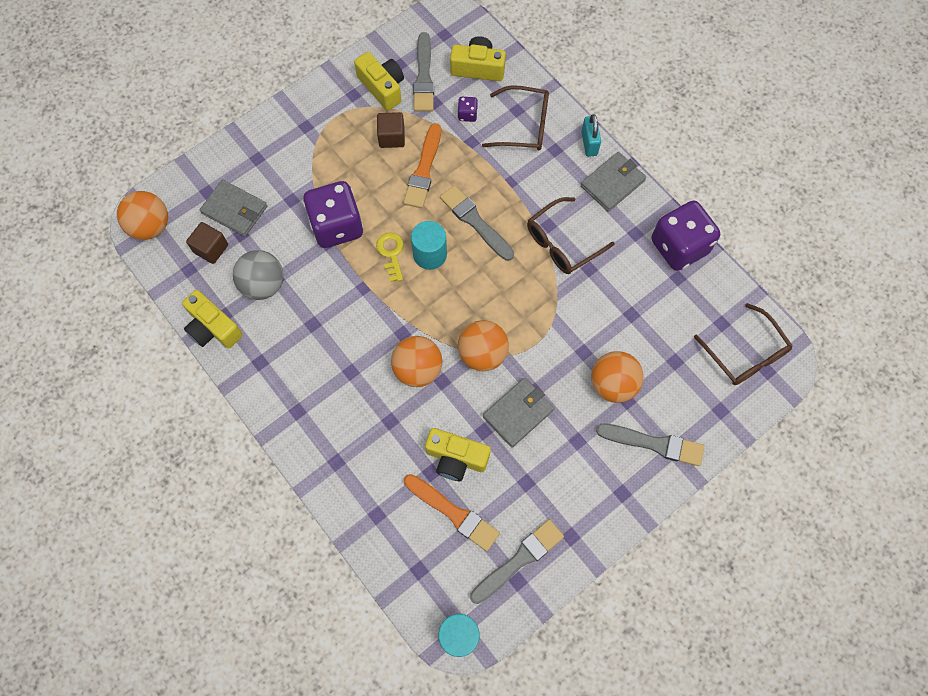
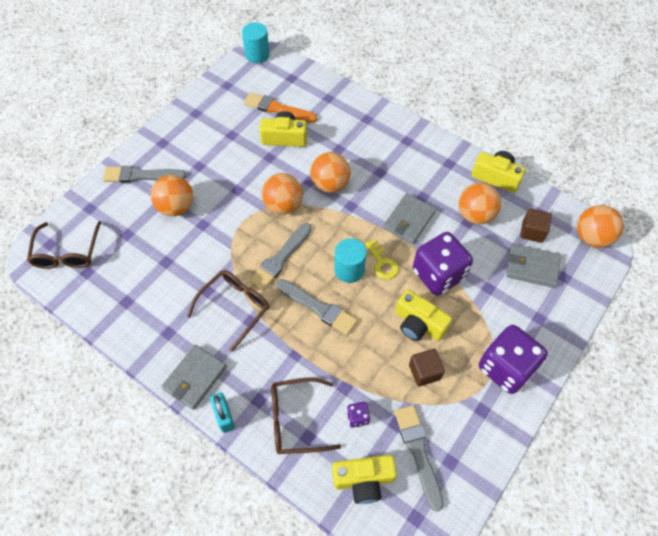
camera: 165 degrees right, 10 degrees down
grey ball [233,250,284,300] -> orange ball [459,183,501,224]
yellow camera [354,52,404,111] -> yellow camera moved to [395,290,452,341]
orange brush [403,123,441,208] -> none
grey brush [470,519,564,604] -> grey brush moved to [249,223,312,291]
grey wallet [483,378,554,448] -> grey wallet moved to [383,193,436,244]
purple dice [651,200,720,271] -> purple dice moved to [479,325,547,394]
brown glasses [694,303,793,385] -> brown glasses turned 135 degrees counterclockwise [27,221,101,269]

